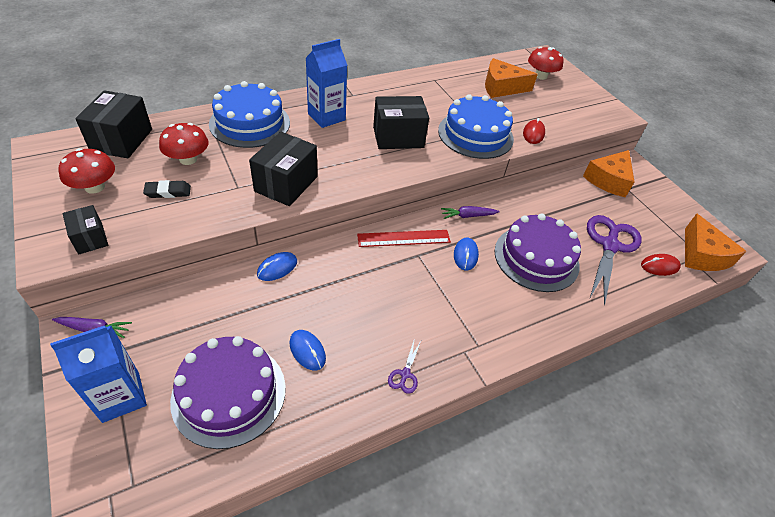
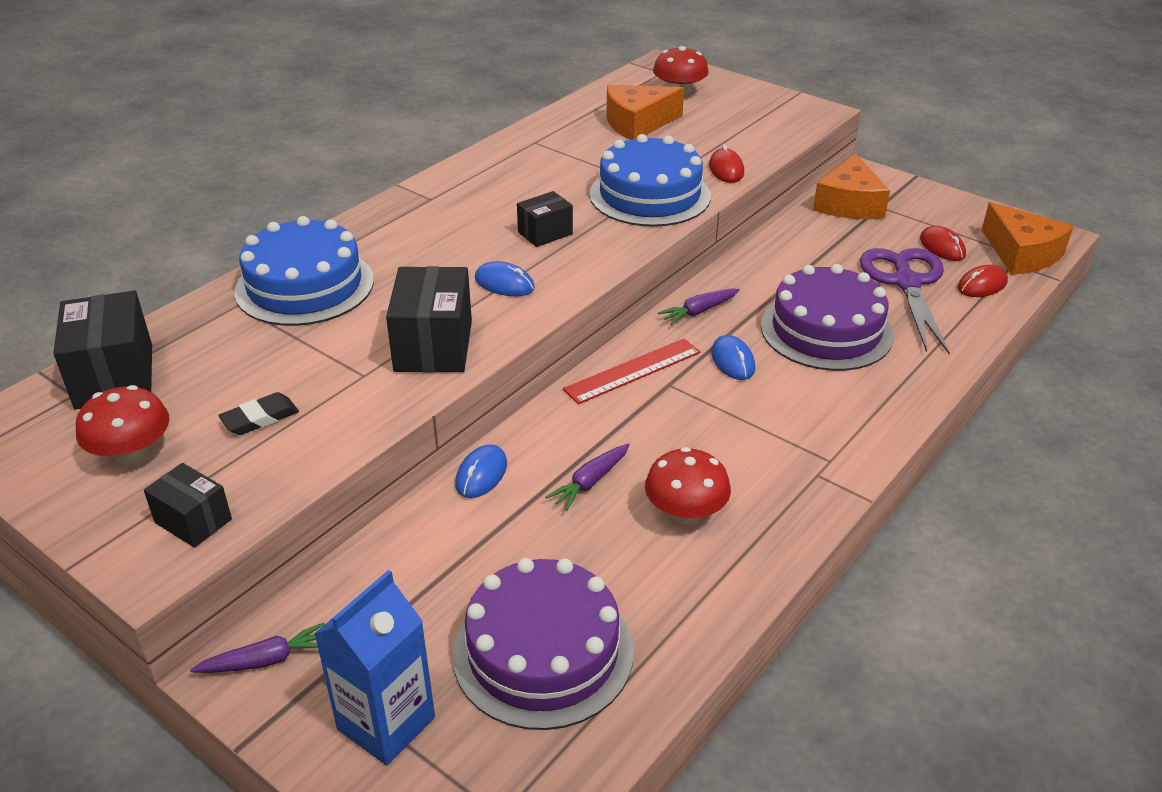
camera: 20 degrees left, 10 degrees down
red mushroom [159,123,209,165] -> red mushroom moved to [645,447,731,524]
blue mouse [289,330,326,370] -> blue mouse moved to [475,261,535,296]
blue carton [306,39,347,128] -> none
black box [373,96,429,149] -> black box [517,191,573,247], size x0.58
purple scissors [388,338,421,394] -> none
none -> purple carrot [545,443,630,511]
none -> red mouse [920,226,966,261]

